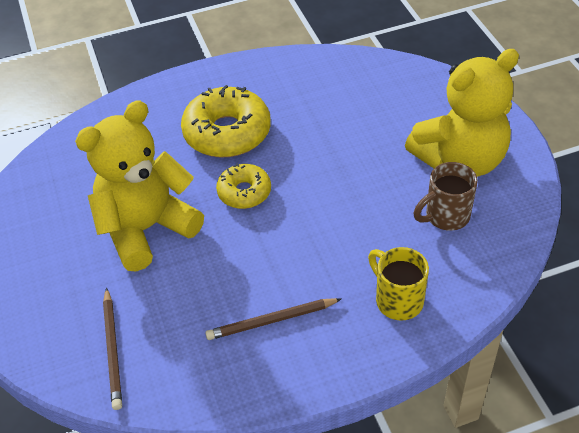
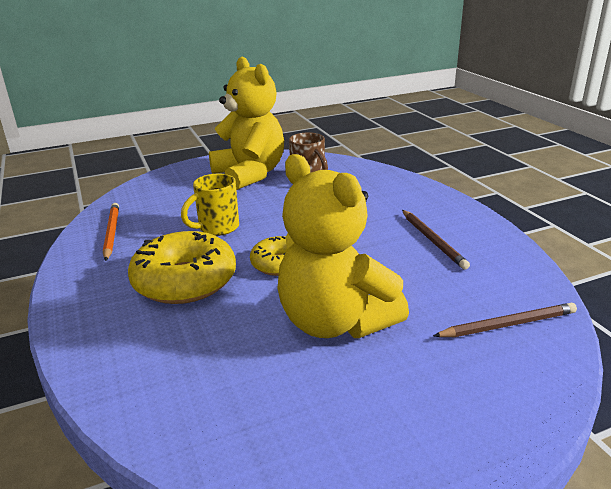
camera: 95 degrees left, 20 degrees down
yellow mug [368,247,429,321] -> yellow mug moved to [181,174,239,236]
none -> orange pencil [103,203,119,261]

